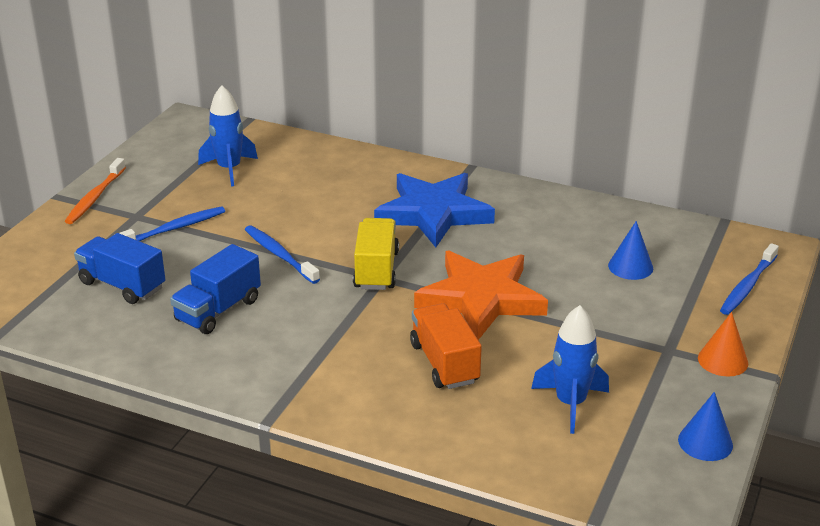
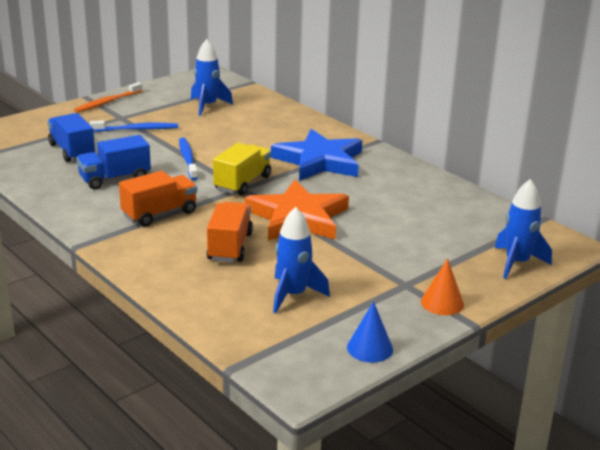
camera: 25 degrees right, 5 degrees down
blue cone [608,221,653,280] -> none
blue toothbrush [720,243,779,315] -> blue rocket [495,179,552,279]
none -> orange truck [119,171,197,227]

